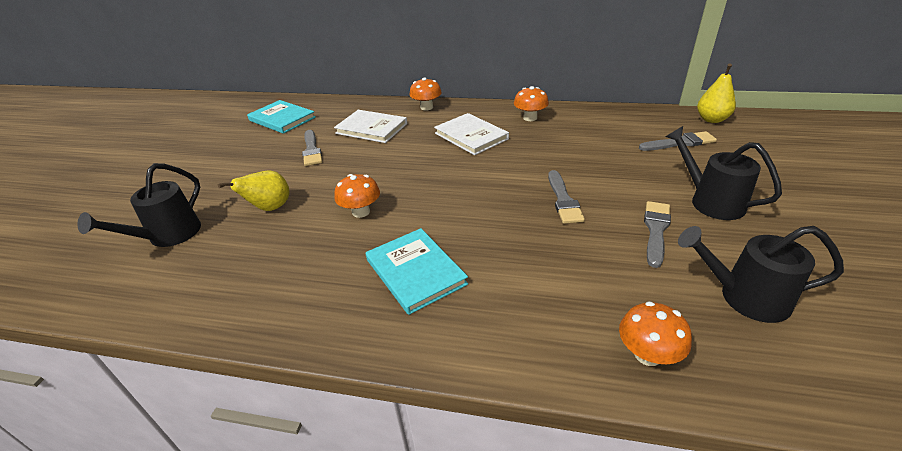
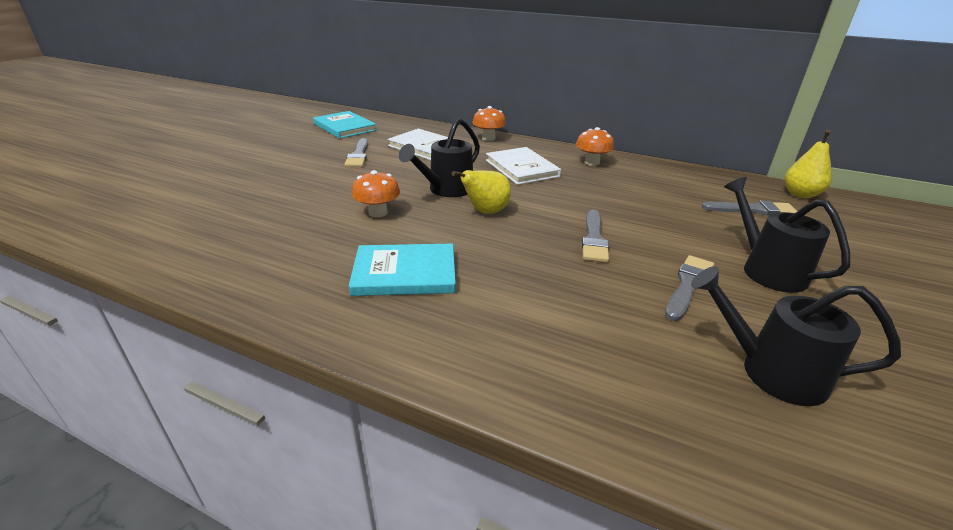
camera: 10 degrees right, 5 degrees down
black watering can [77,163,201,247] -> black watering can moved to [399,118,480,197]
yellow pear [218,170,289,211] -> yellow pear moved to [452,170,511,214]
turquoise book [366,228,468,315] -> turquoise book turned 75 degrees counterclockwise [349,244,456,296]
orange mushroom [619,301,692,366] -> none

